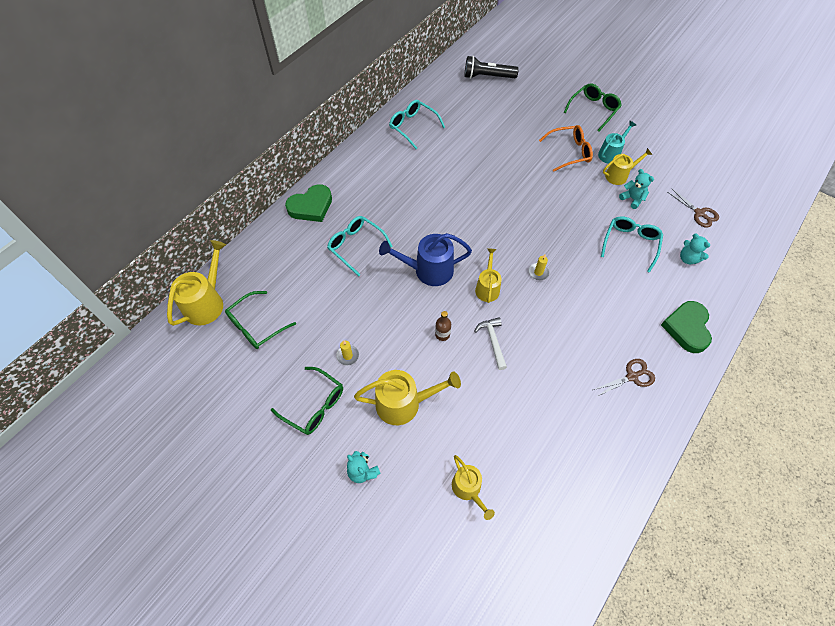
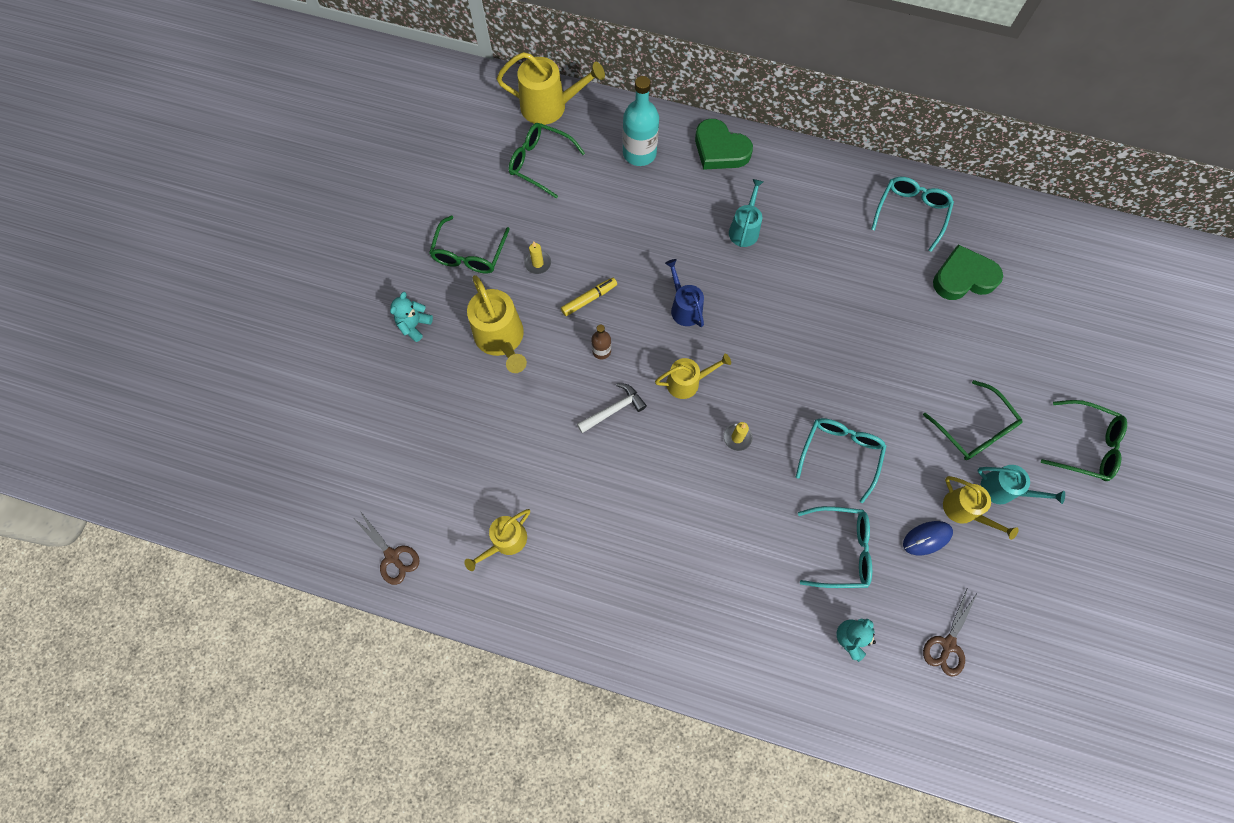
camera: 70 degrees right, 10 degrees up
turquoise glasses [327,216,393,276] -> turquoise glasses moved to [796,418,887,503]
blue watering can [379,233,472,286] -> blue watering can [665,259,704,327], size x0.63
yellow watering can [452,455,495,520] -> yellow watering can moved to [464,509,530,571]
black flashlight [465,56,519,79] -> none
orange glasses [539,125,593,172] -> green glasses [923,380,1023,460]
brown scissors [593,359,655,396] -> brown scissors moved to [352,510,420,585]
turquoise teddy bear [619,169,654,209] -> blue mouse [903,521,953,555]
green heart [661,301,712,353] -> green heart moved to [933,245,1003,300]
none -> yellow marker [561,278,617,316]
none -> turquoise bottle [623,76,659,166]
none -> turquoise watering can [729,179,764,247]

